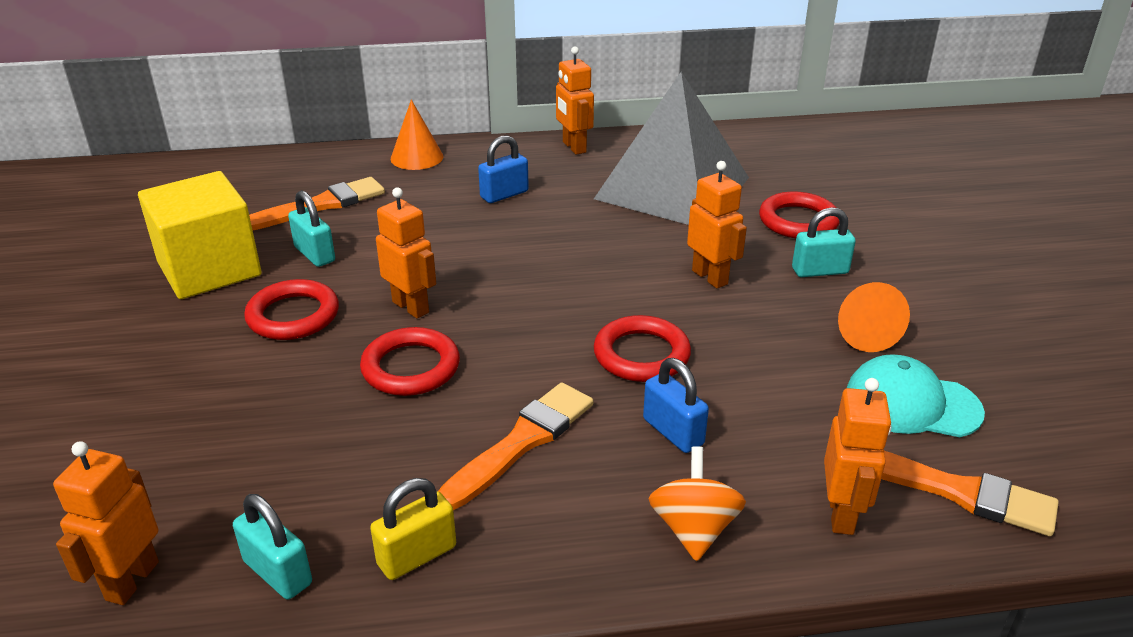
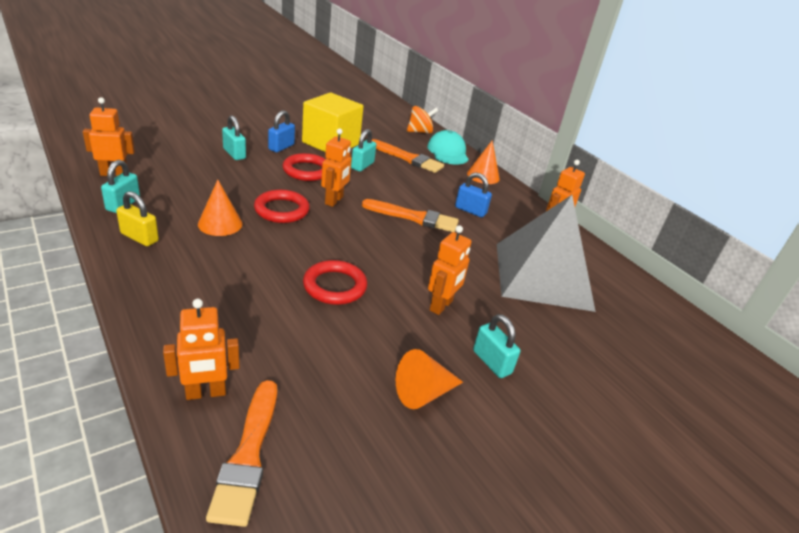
camera: 60 degrees right, 0 degrees up
orange brush [438,383,593,510] -> orange brush moved to [362,199,459,232]
blue padlock [643,358,709,453] -> blue padlock moved to [268,110,295,152]
orange spinning top [649,446,746,561] -> orange spinning top moved to [407,106,438,134]
red ring [759,191,839,238] -> none
turquoise cap [847,354,985,437] -> turquoise cap moved to [427,130,469,164]
none -> orange cone [198,180,243,236]
none -> turquoise padlock [222,115,246,160]

